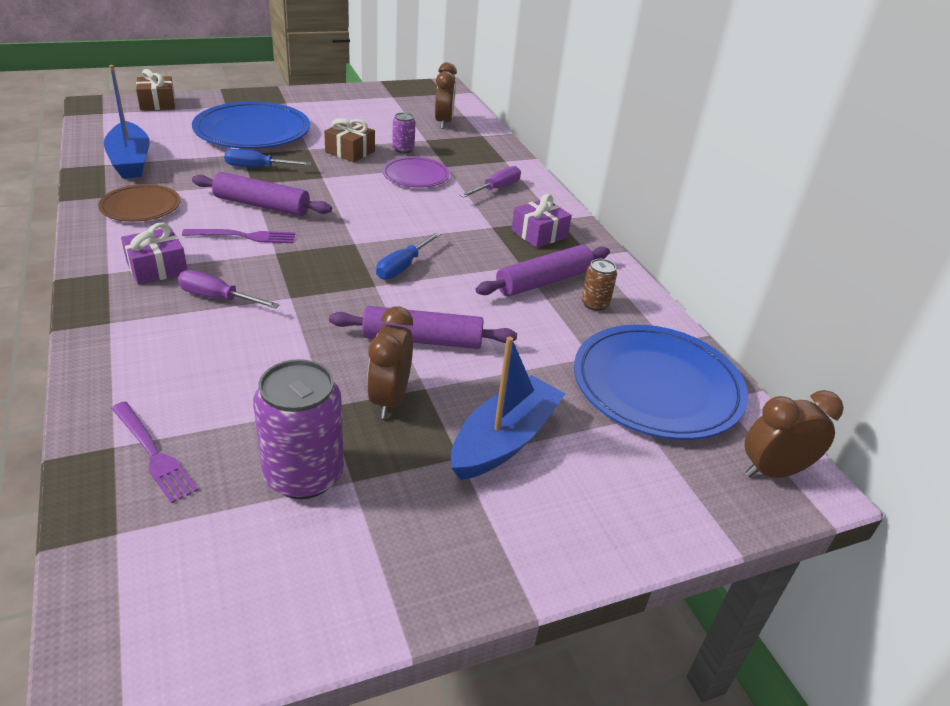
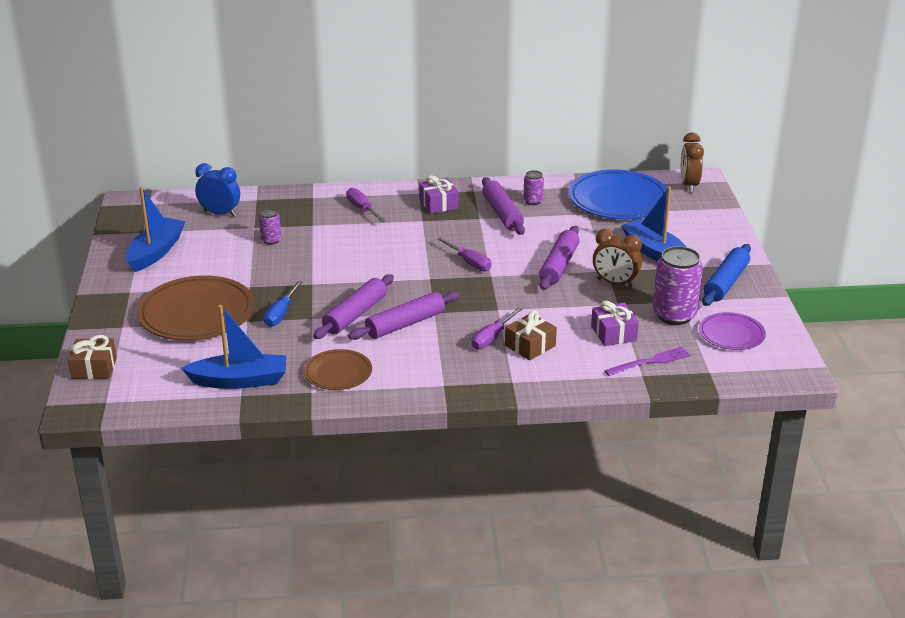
camera: 70 degrees left, 5 degrees down
purple gift [121,222,187,285] -> purple gift moved to [591,301,639,346]
purple fork [182,229,295,243] -> purple rolling pin [348,291,460,340]
blue plate [192,101,310,149] -> brown plate [137,276,255,341]
brown gift [324,118,375,162] -> brown gift moved to [505,310,557,360]
blue screwdriver [376,232,441,280] -> purple screwdriver [437,237,491,271]
purple plate [382,157,450,188] -> purple plate moved to [699,312,766,350]
brown clock [435,62,457,129] -> blue clock [195,163,240,217]
brown can [581,259,617,311] -> purple can [523,170,544,205]
none -> blue boat [126,187,186,272]
none -> blue rolling pin [702,244,751,306]

